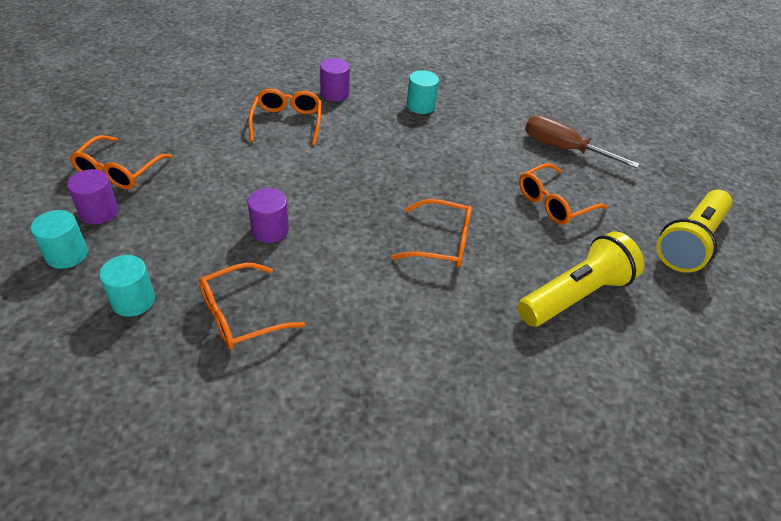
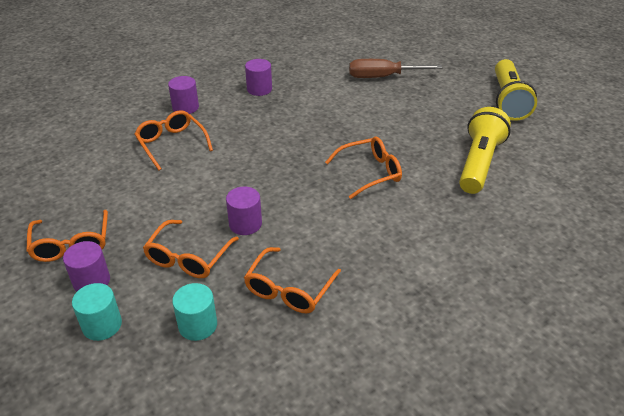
camera: 30 degrees left, 5 degrees down
turquoise cylinder [407,70,439,114] -> purple cylinder [245,59,272,96]
orange glasses [519,163,608,225] -> orange glasses moved to [143,220,239,278]

